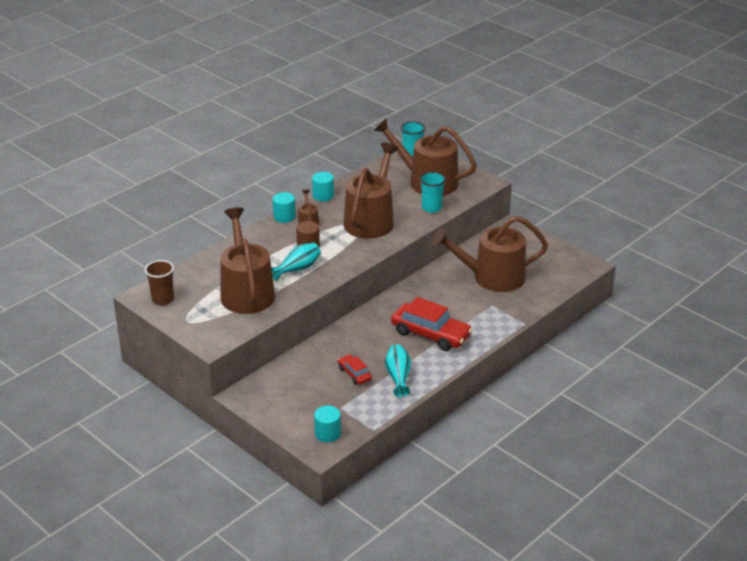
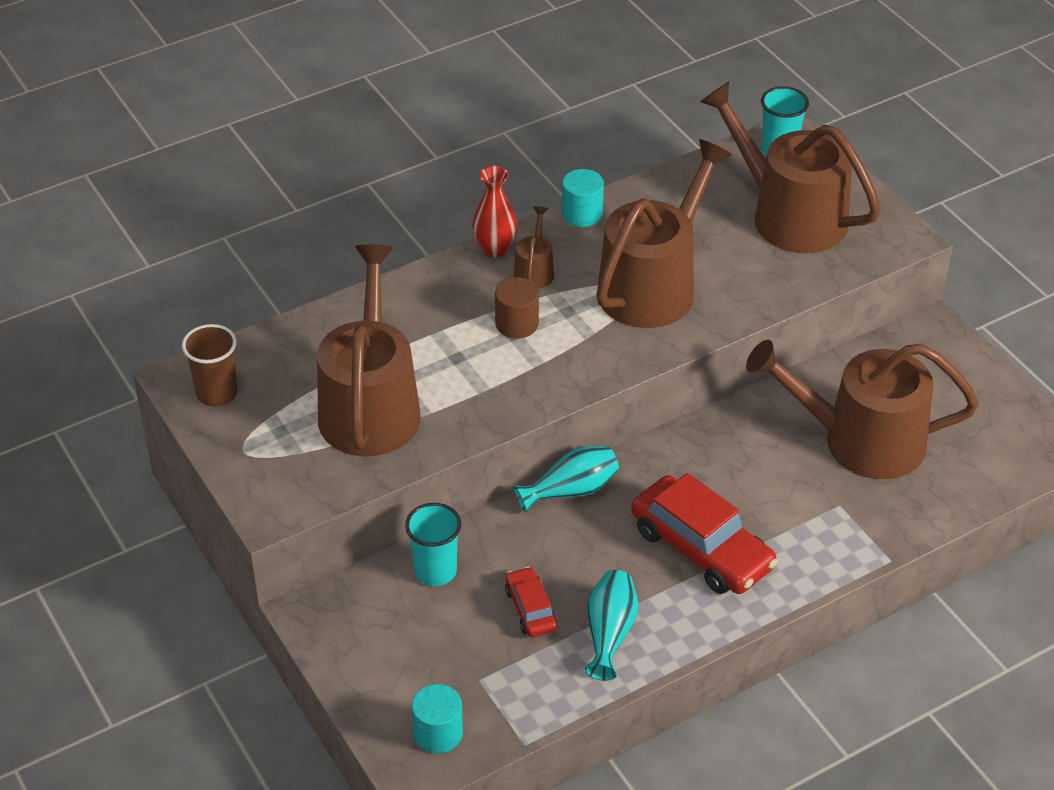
camera: 15 degrees right, 10 degrees up
turquoise vase [271,243,321,281] -> turquoise vase moved to [513,446,619,513]
turquoise cylinder [273,192,296,223] -> red vase [472,166,517,258]
turquoise cup [420,172,446,213] -> turquoise cup moved to [405,503,461,586]

